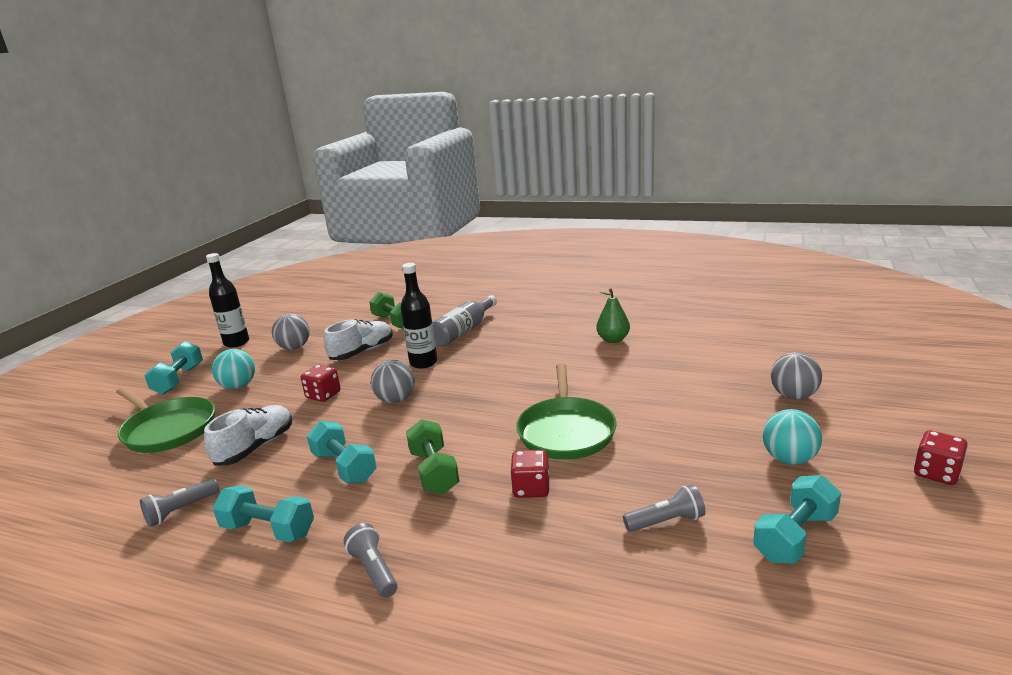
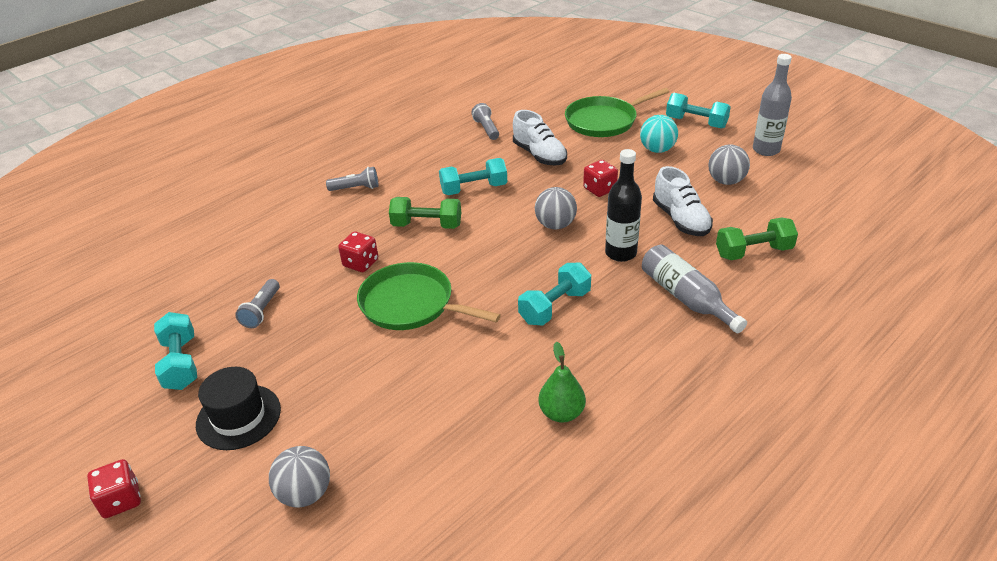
camera: 115 degrees right, 15 degrees up
black bottle [206,253,249,348] -> grey bottle [753,54,792,156]
turquoise dumbbell [213,485,314,542] -> turquoise dumbbell moved to [518,263,591,326]
turquoise ball [763,409,822,465] -> black hat [196,367,281,450]

